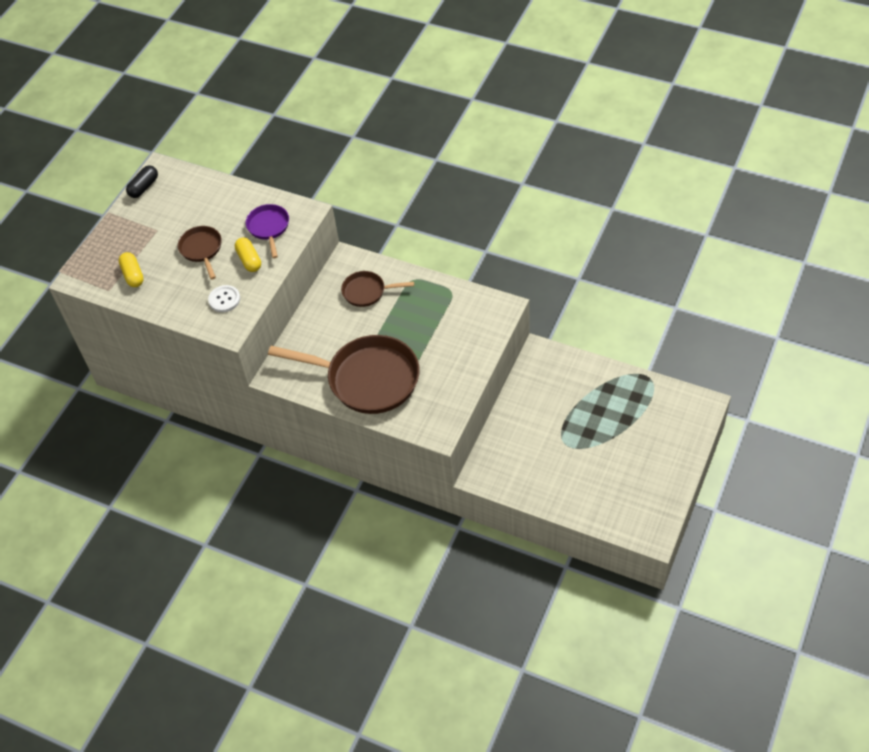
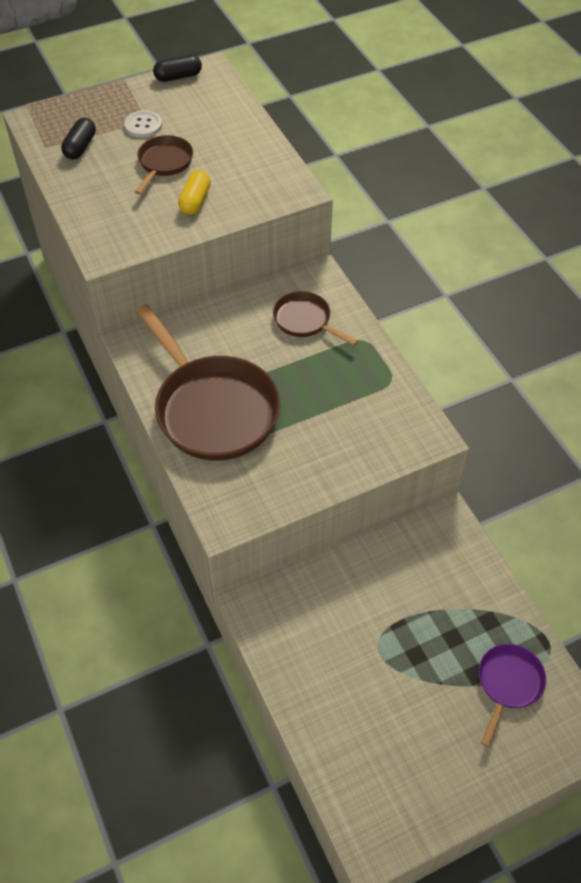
camera: 35 degrees right, 0 degrees up
yellow capsule [119,252,144,287] -> black capsule [61,118,96,159]
white button [208,285,240,312] -> white button moved to [124,110,162,138]
purple pan [245,204,289,258] -> purple pan moved to [479,644,546,747]

